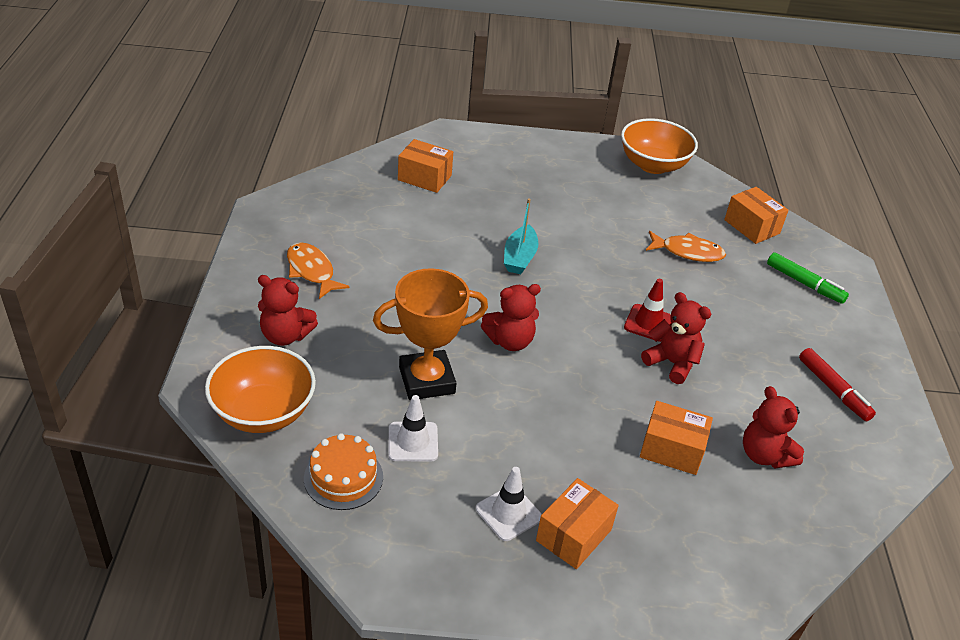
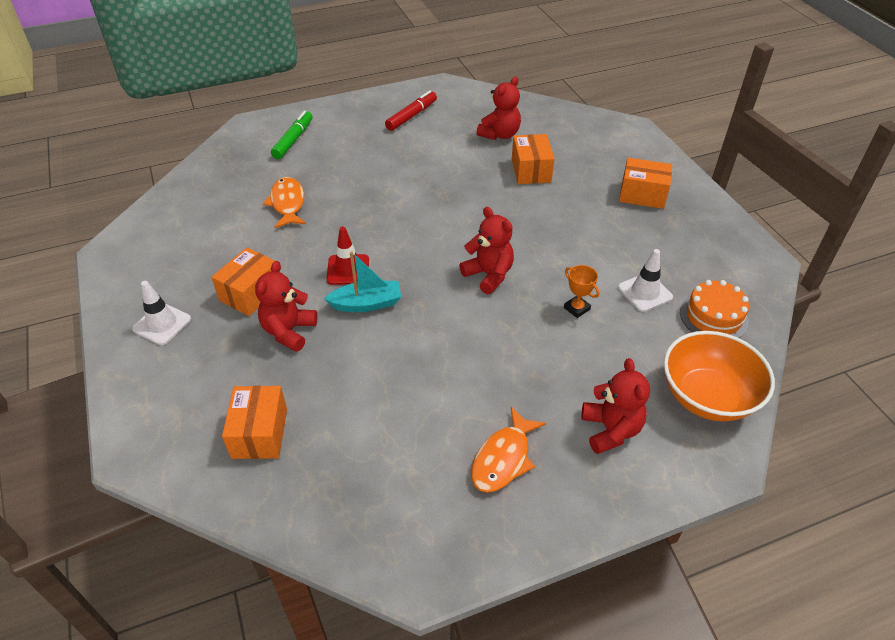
camera: 110 degrees left, 5 degrees up
orange trophy [373,268,488,400] -> orange trophy [564,265,600,318], size x0.43
white traffic cone [476,467,542,541] -> white traffic cone moved to [132,281,191,345]
orange bowl [621,118,698,174] -> none
red traffic cone [624,279,671,342] -> red traffic cone moved to [326,227,369,285]
red teddy bear [641,292,711,384] -> red teddy bear moved to [255,261,317,352]
orange box [724,187,789,244] -> orange box moved to [211,248,275,316]

